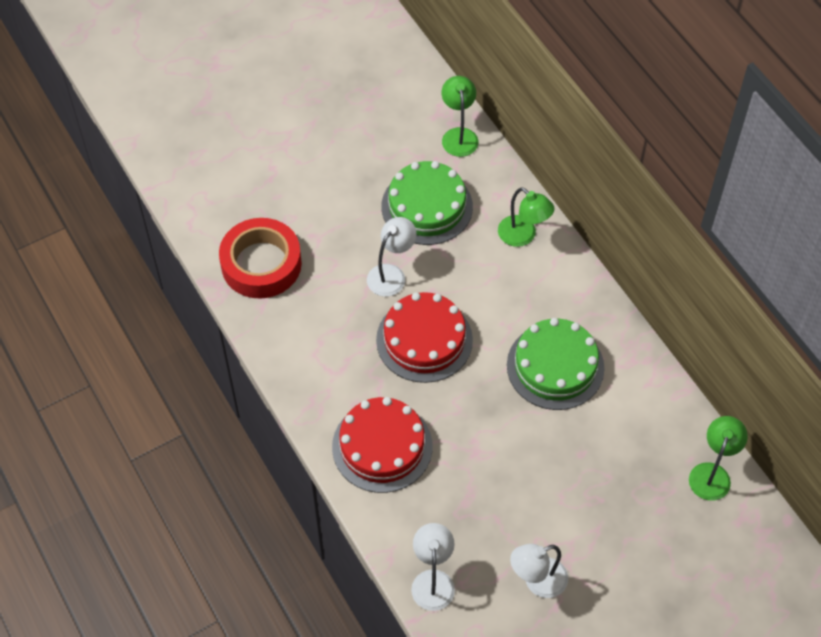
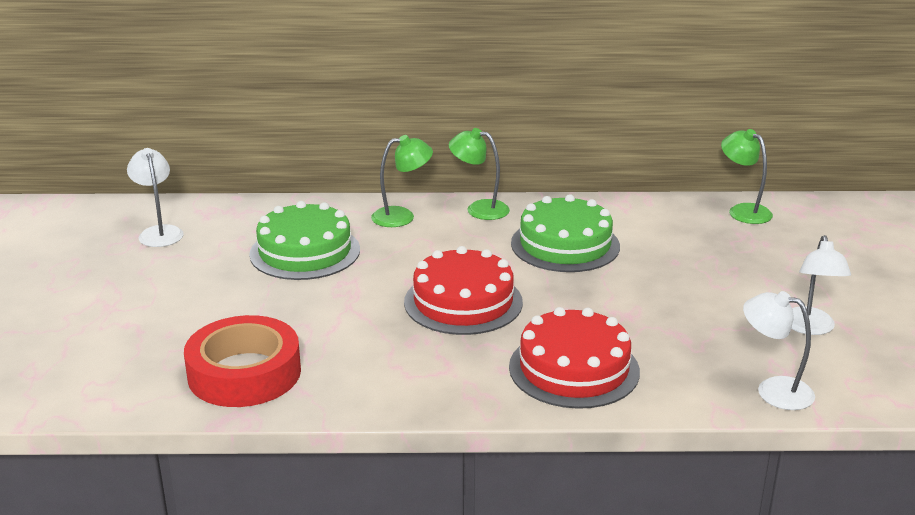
camera: 60 degrees left, 30 degrees down
white lamp [367,217,417,297] -> white lamp moved to [127,148,184,247]
green lamp [442,76,478,157] -> green lamp moved to [449,128,510,220]

